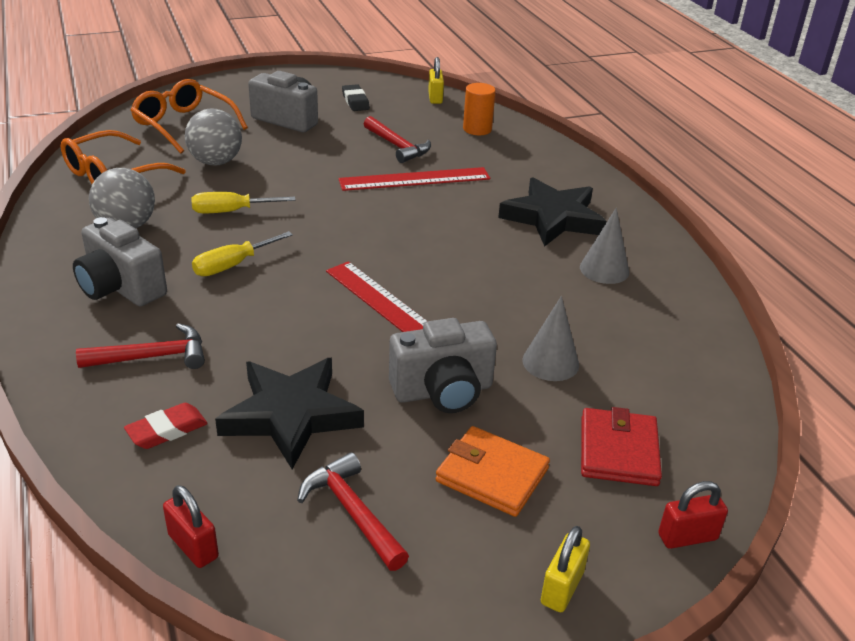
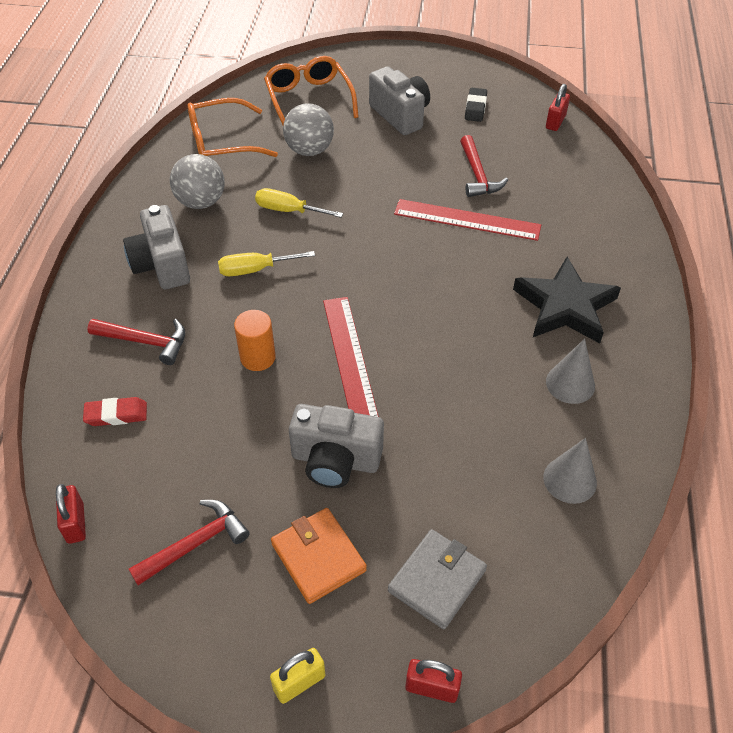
camera: 30 degrees right, 15 degrees up
black star [215,358,364,469] -> none
red hammer [297,452,409,571] -> red hammer turned 60 degrees clockwise [129,500,250,585]
yellow padlock [428,57,444,104] -> red padlock [546,84,570,131]
orange cylinder [463,83,496,135] -> orange cylinder moved to [234,310,276,371]
grey cone [522,296,579,381] -> grey cone moved to [543,438,597,504]
red wallet [581,407,662,486] -> grey wallet [388,529,487,629]

